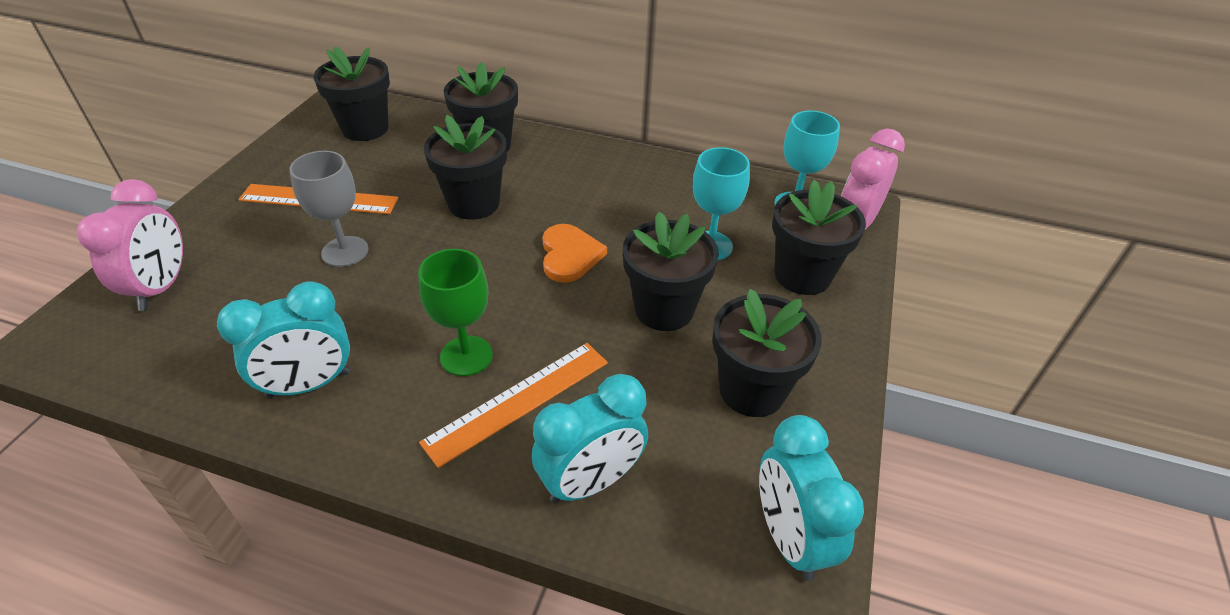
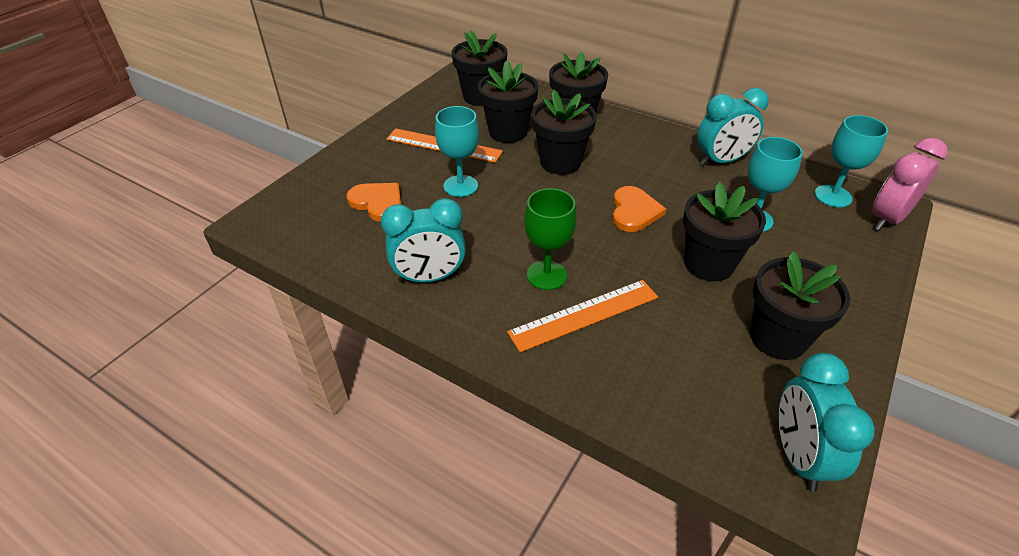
camera: 15 degrees right, 0 degrees up
pink clock [77,179,183,311] -> none
grey goblet [289,151,369,267] -> turquoise goblet [435,106,479,197]
turquoise clock [532,374,648,504] -> turquoise clock moved to [697,88,769,166]
black flower pot [772,180,866,295] -> black flower pot moved to [478,60,538,143]
none -> orange heart [347,183,401,222]

